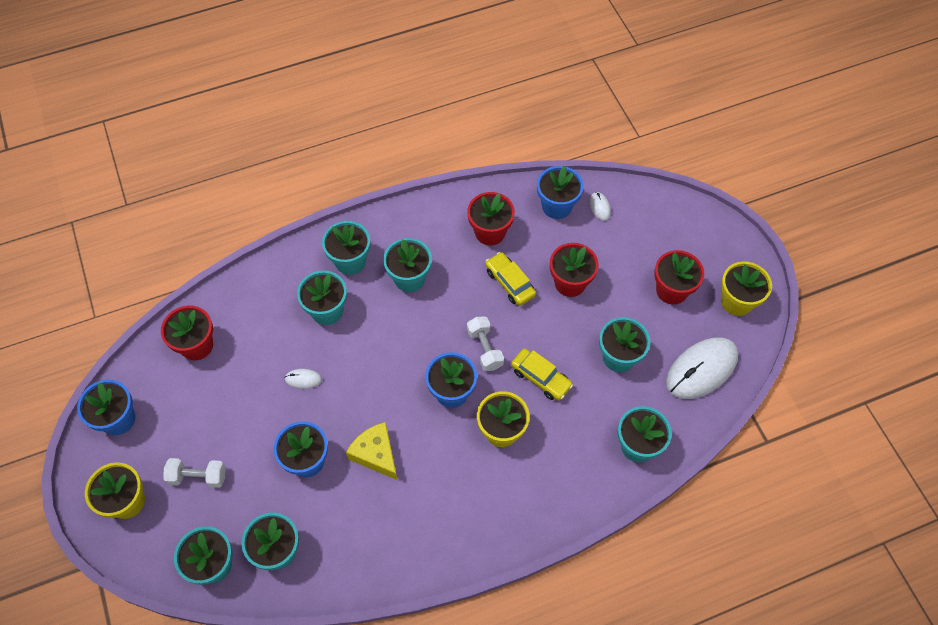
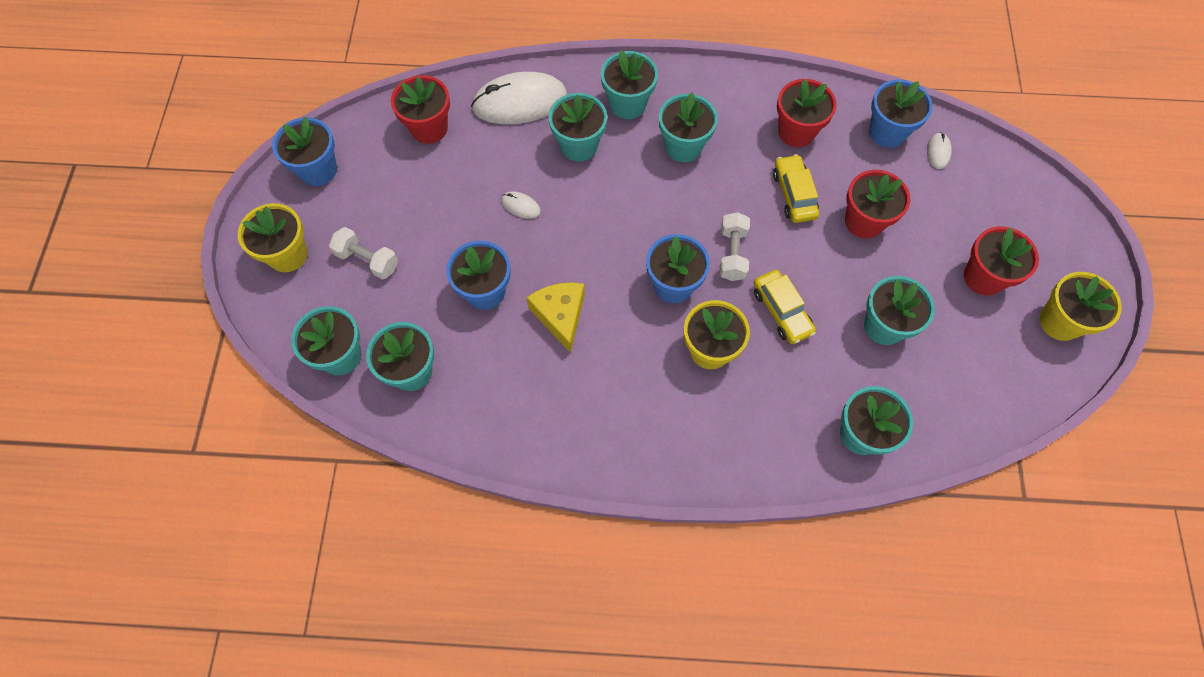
camera: 25 degrees right, 5 degrees up
white mouse [666,337,738,399] -> white mouse moved to [471,72,567,124]

